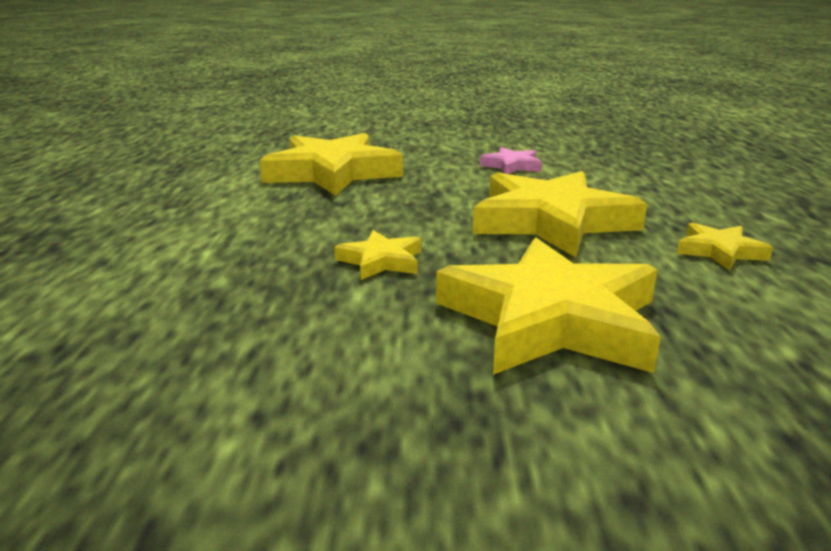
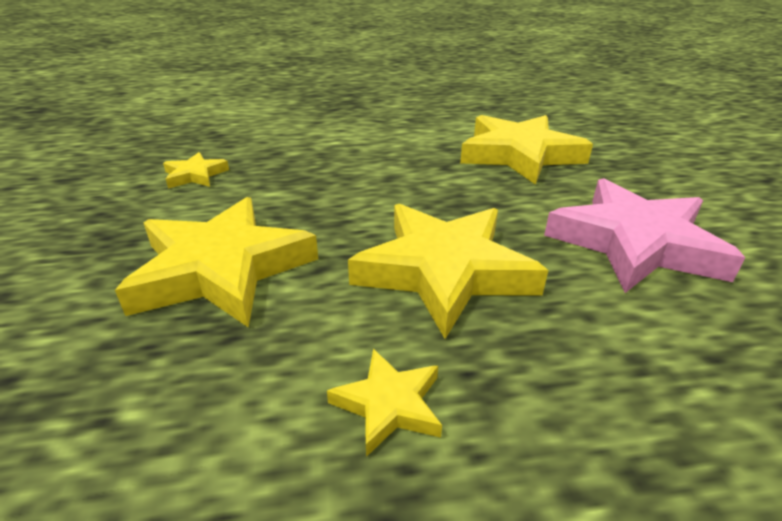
camera: 80 degrees right, 10 degrees up
yellow star [334,230,421,280] -> yellow star moved to [163,152,229,189]
pink star [480,147,542,174] -> pink star [544,178,746,293], size x2.15

